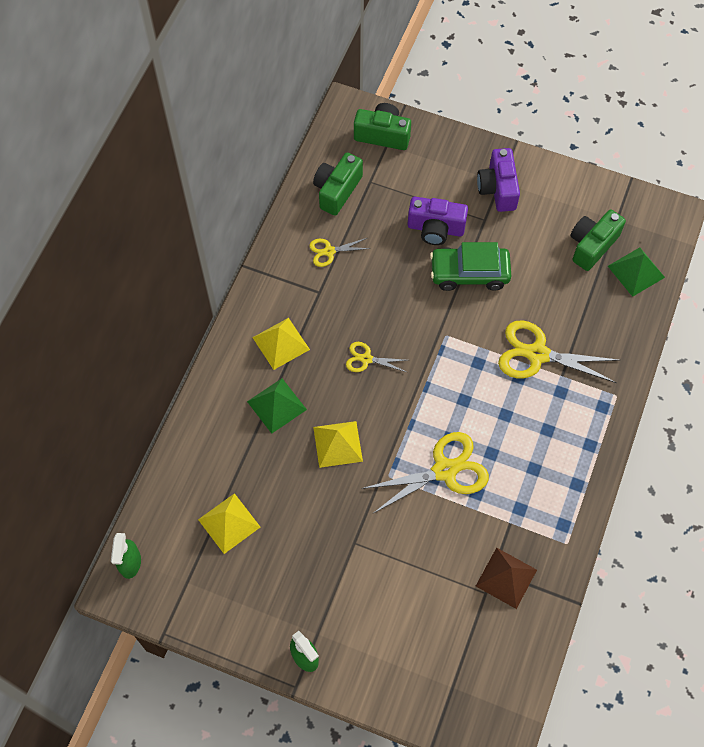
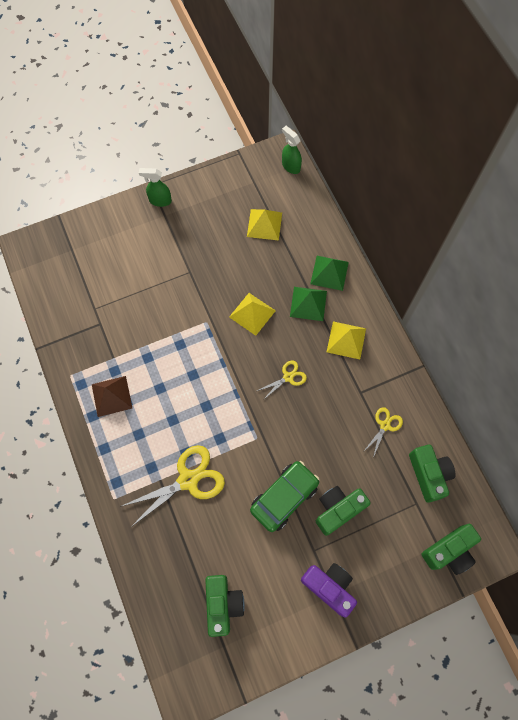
camera: 135 degrees right, 5 degrees up
yellow scissors [362,432,489,514] -> none
purple camera [408,197,468,245] -> green camera [316,486,371,536]
brown pyramid [476,548,537,609] -> brown pyramid moved to [92,376,132,417]
green pyramid [608,247,665,297] -> green pyramid moved to [310,256,349,291]

